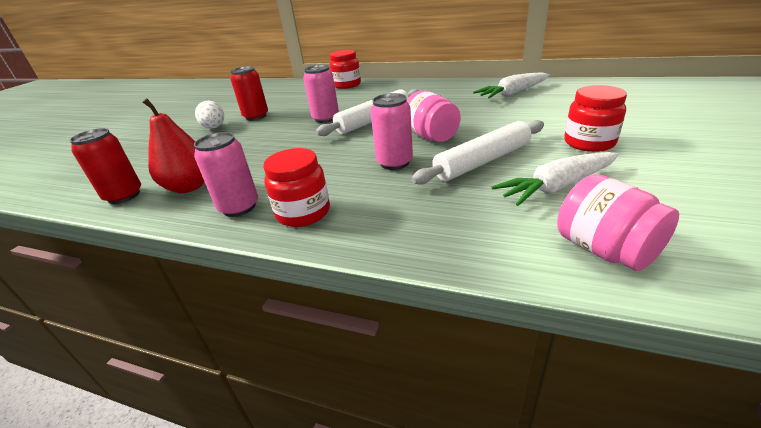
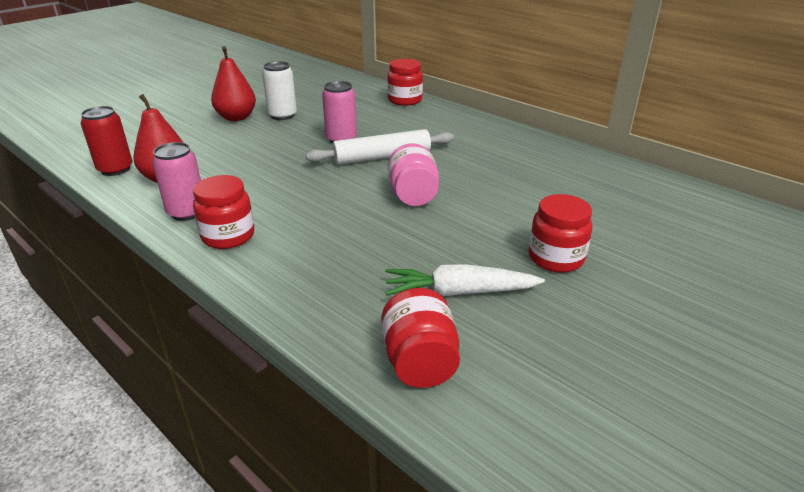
camera: 20 degrees right, 0 degrees up
white egg [195,101,224,129] -> red pear [211,46,256,121]
red can [230,66,268,121] -> white can [262,61,297,120]
pink can [370,93,413,170] -> none
white rolling pin [411,120,544,185] -> none
white carrot [473,72,550,98] -> none
pink jar [557,174,679,271] -> red jar [381,288,460,388]

